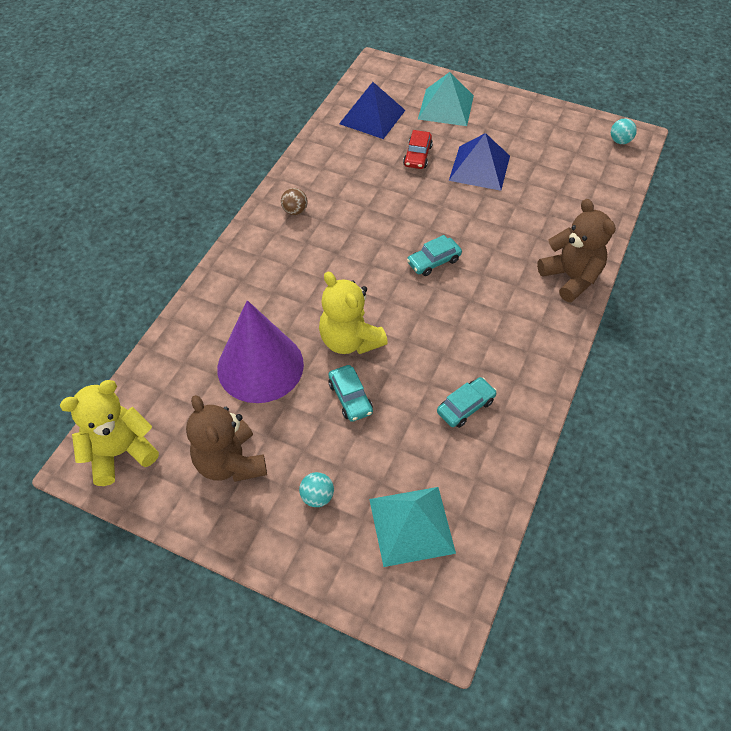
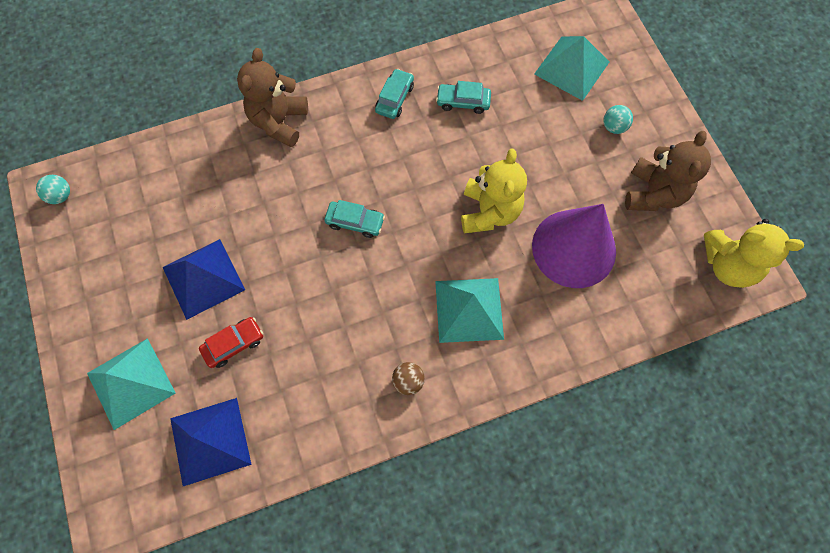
camera: 135 degrees left, 15 degrees up
turquoise car [329,365,373,422] -> turquoise car moved to [375,69,414,119]
none -> turquoise pyramid [435,278,504,343]

